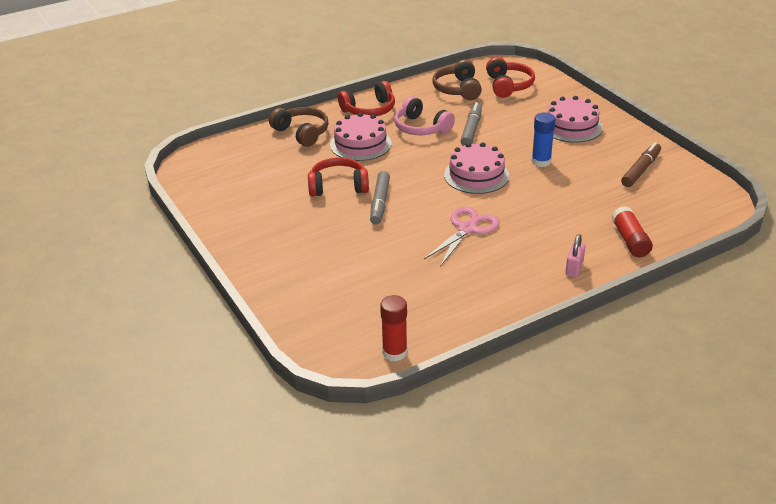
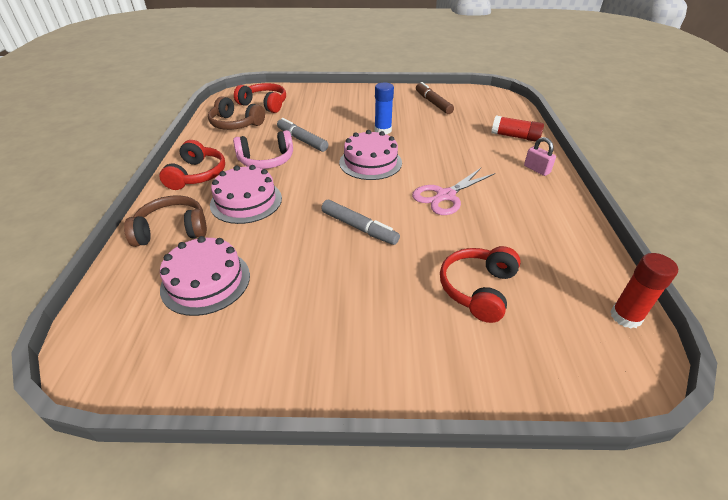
camera: 60 degrees left, 5 degrees up
red headphones [308,157,369,197] -> red headphones moved to [440,246,521,323]
pink scissors [424,207,500,267] -> pink scissors turned 105 degrees counterclockwise [412,168,495,215]
pink cake [548,96,603,143] -> pink cake moved to [160,236,250,316]

